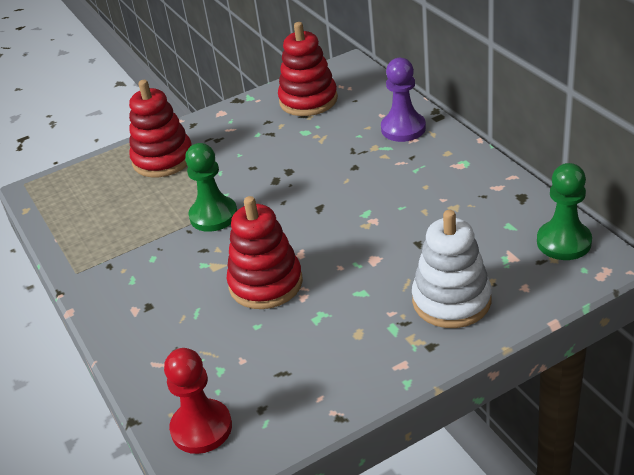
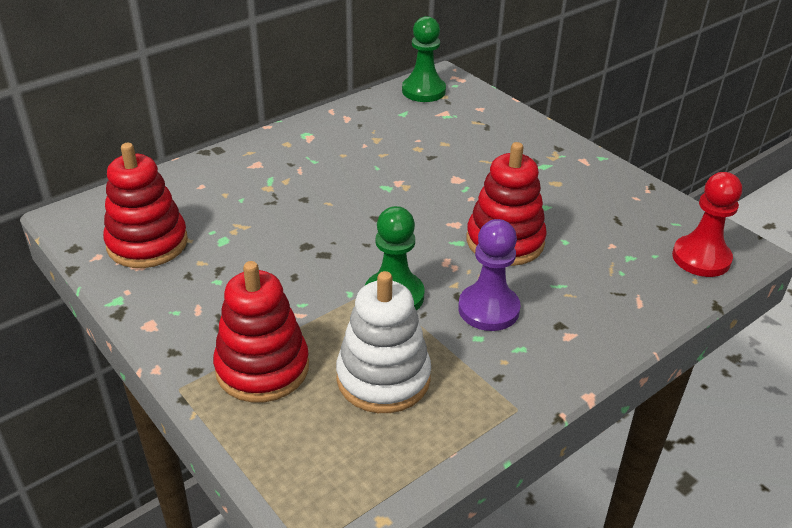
camera: 105 degrees left, 0 degrees up
purple pawn [381,58,426,142] -> purple pawn moved to [458,219,521,331]
white stacking toy [412,210,492,328] -> white stacking toy moved to [336,271,431,413]

